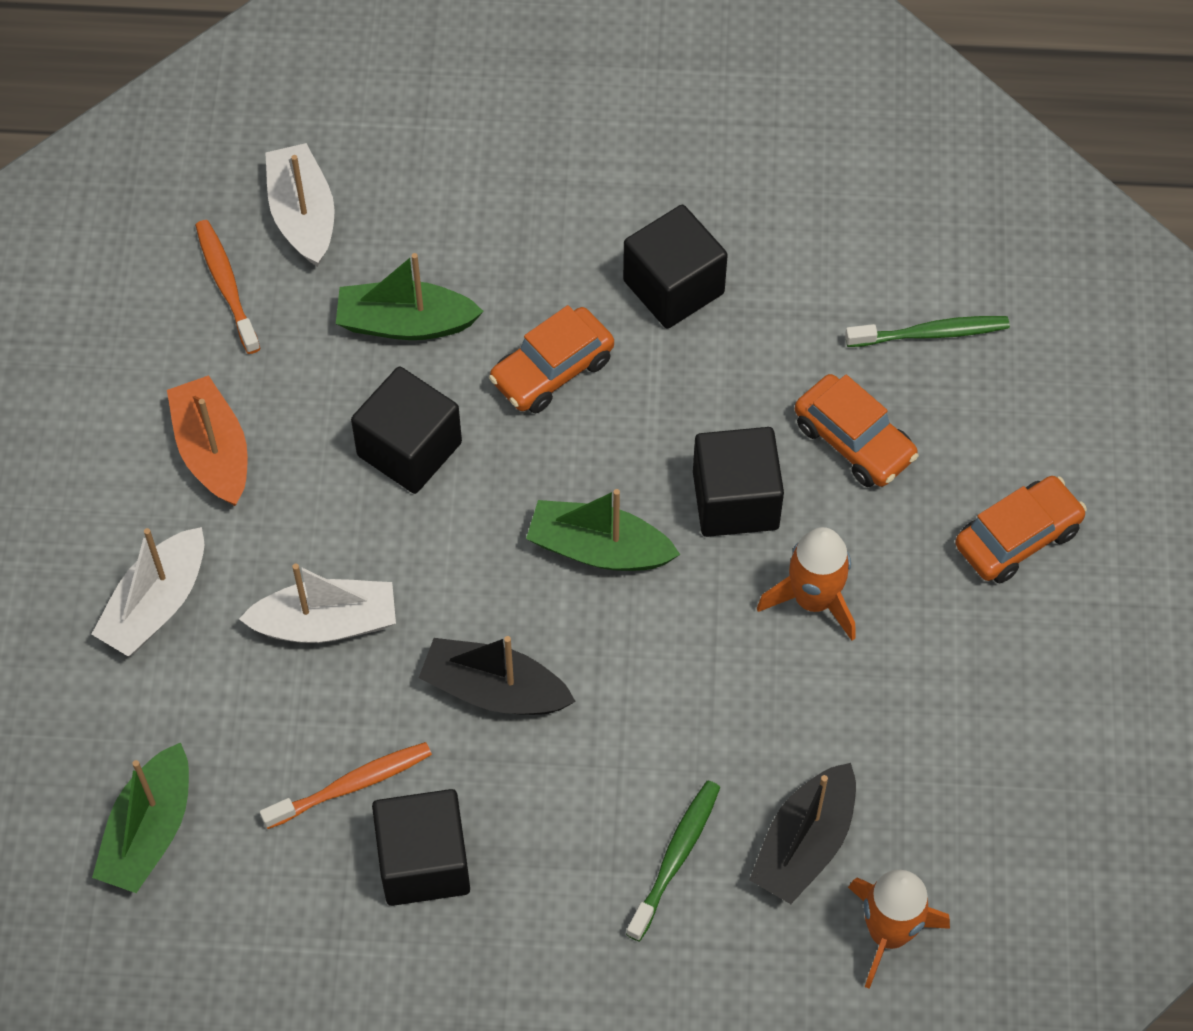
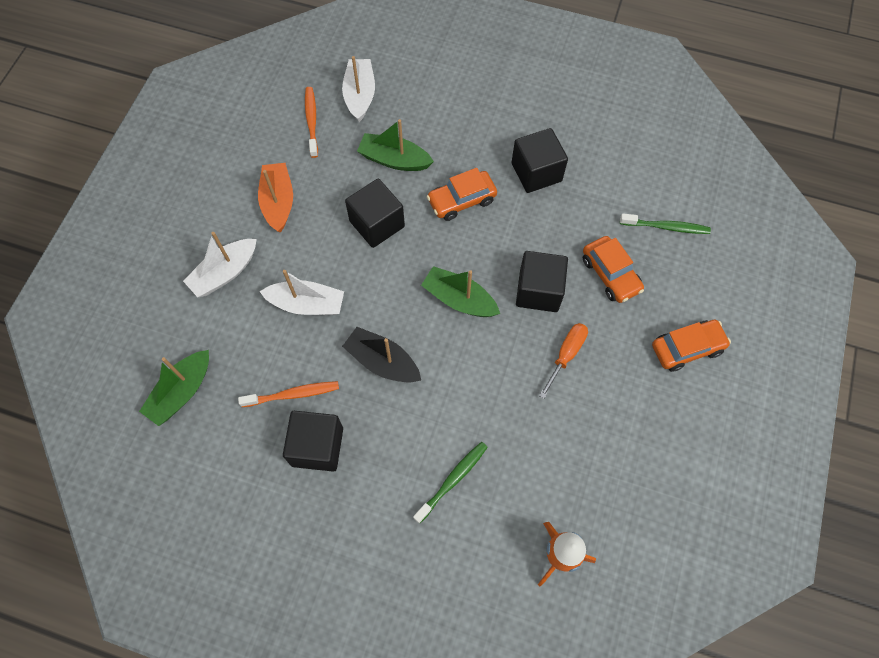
camera: 15 degrees right, 5 degrees up
black boat [749,763,856,904] -> none
orange rocket [757,527,855,641] -> orange screwdriver [539,323,588,399]

